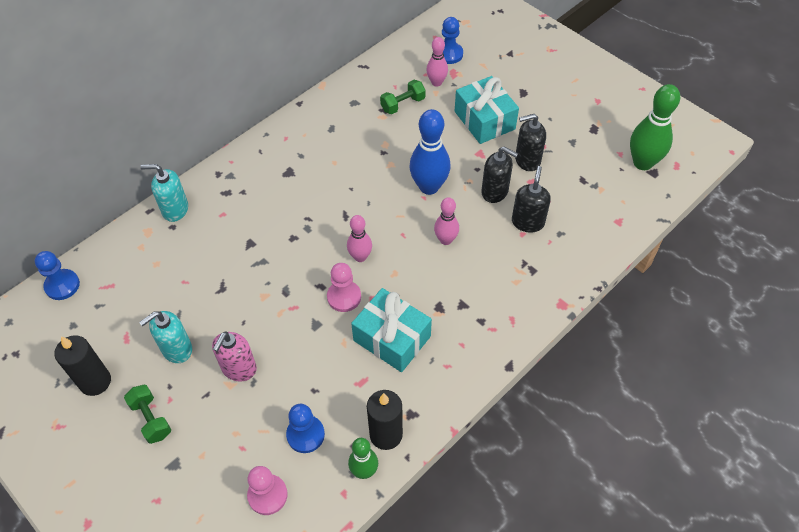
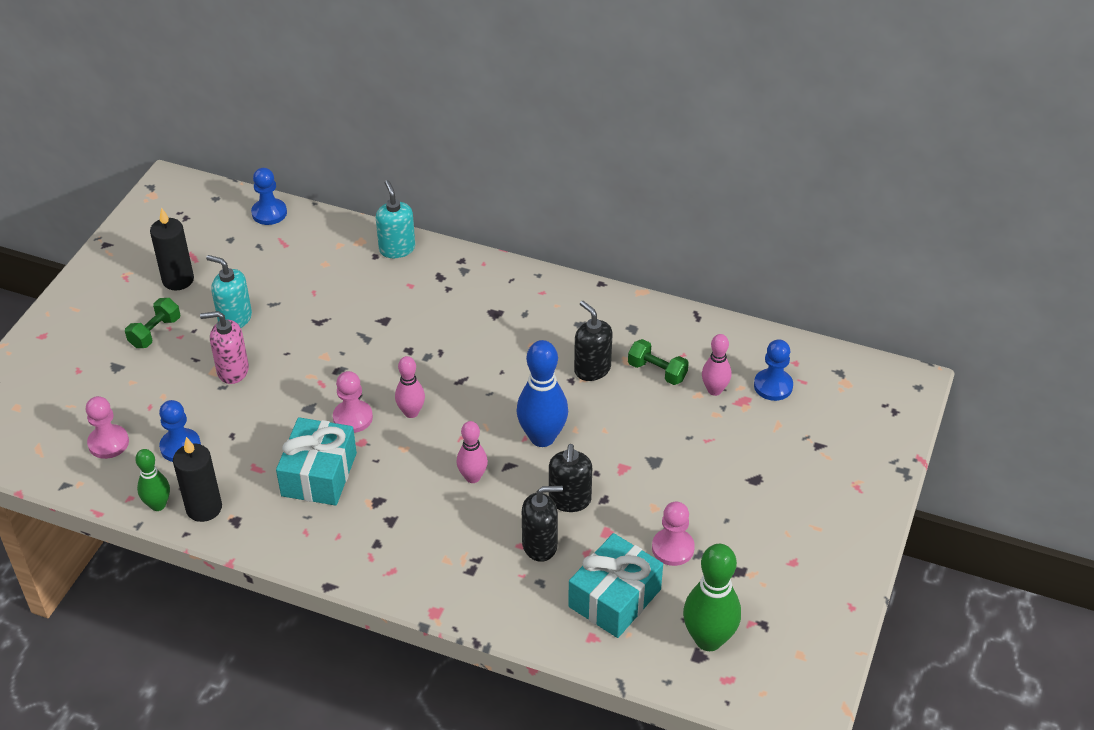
camera: 65 degrees right, 10 degrees down
turquoise gift [455,76,519,144] -> turquoise gift moved to [568,533,663,638]
black soap dispenser [515,114,546,171] -> black soap dispenser moved to [574,301,612,381]
none -> pink pawn [652,502,695,566]

